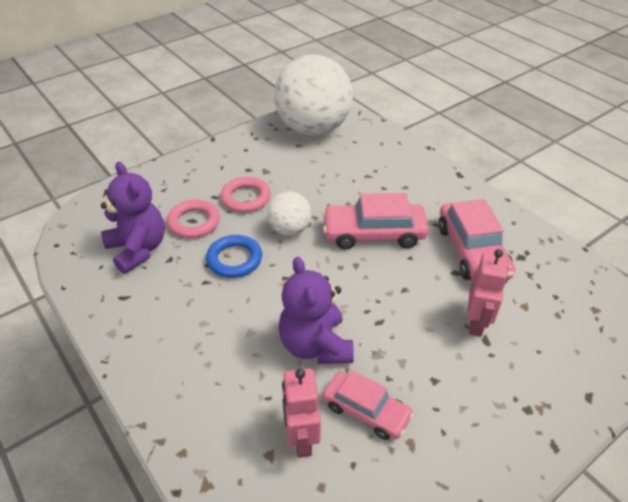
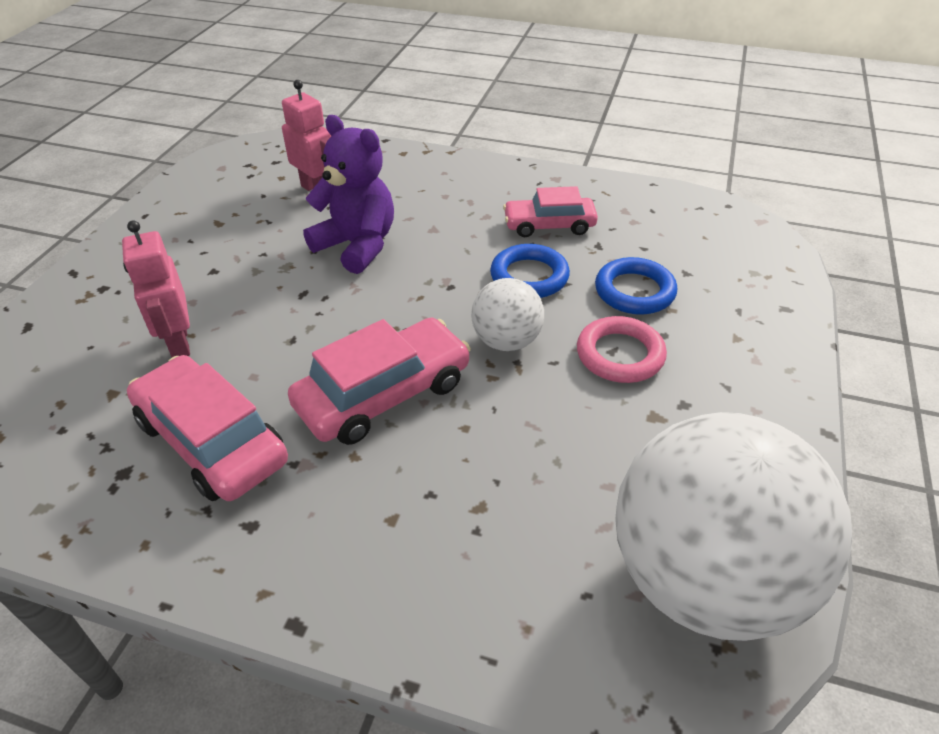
camera: 145 degrees right, 0 degrees up
purple teddy bear [101,162,165,274] -> none
pink ring [167,200,220,238] -> blue ring [595,257,677,315]
pink car [323,370,414,440] -> pink car moved to [503,186,598,237]

